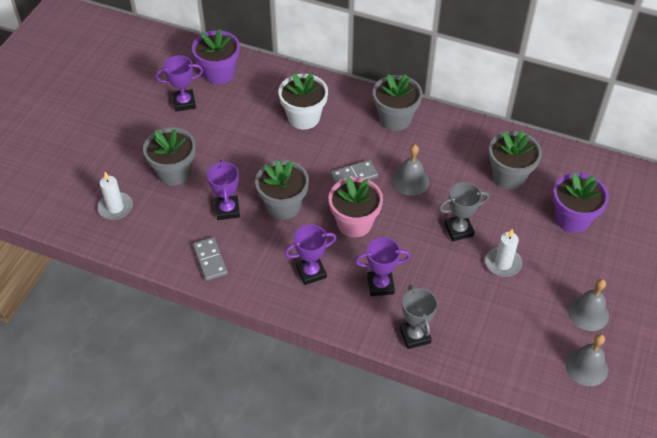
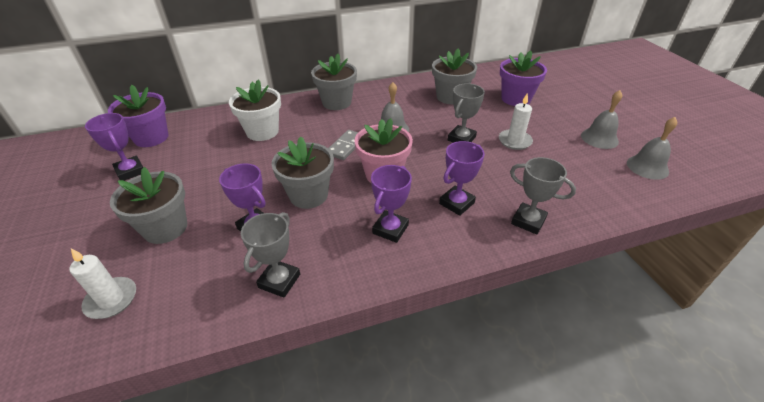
camera: 40 degrees left, 10 degrees down
purple trophy [155,55,203,112] -> purple trophy turned 75 degrees counterclockwise [85,113,143,181]
grey domino [193,237,228,281] -> grey trophy [241,212,300,298]

